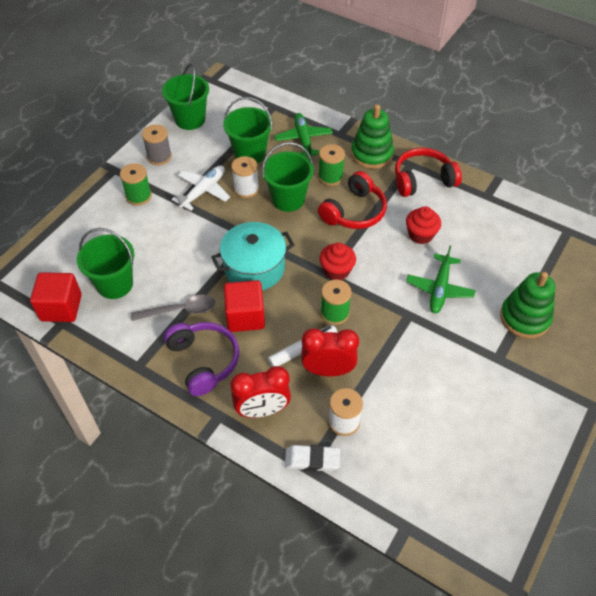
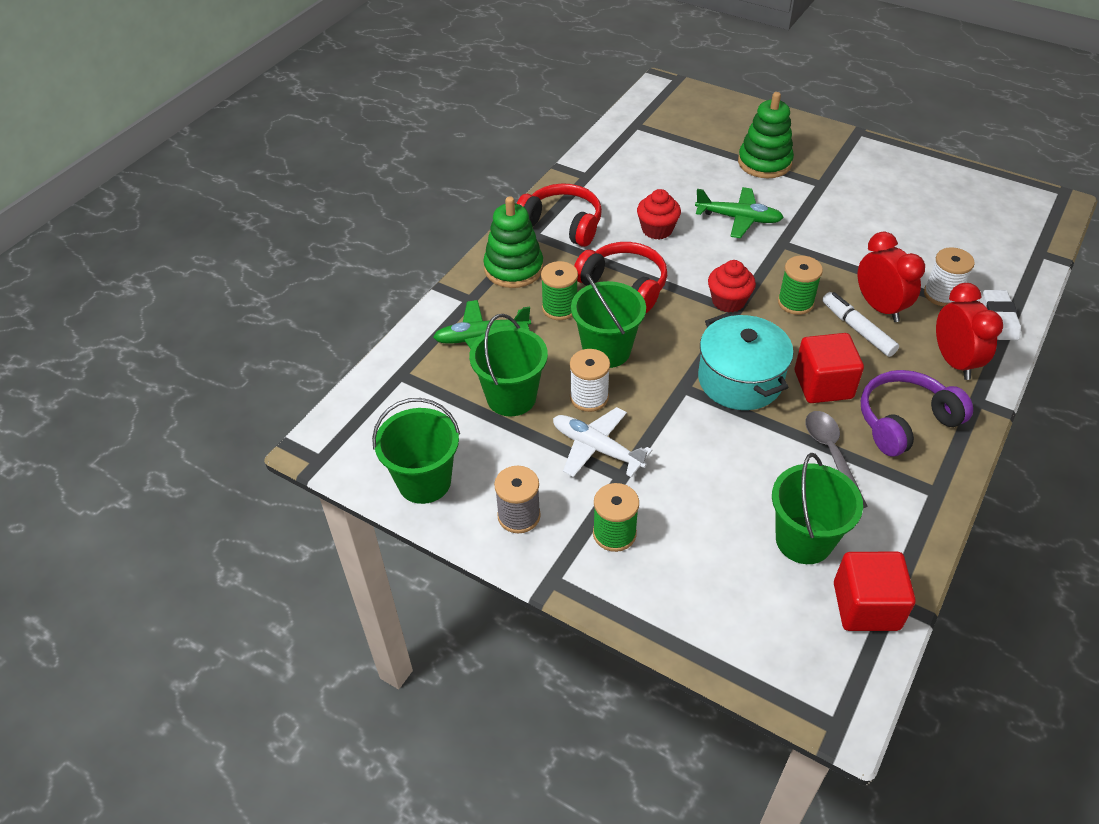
camera: 90 degrees left, 5 degrees down
red clock [301,328,359,376] -> red clock turned 150 degrees clockwise [858,232,925,322]
red headphones [395,148,462,197] -> red headphones turned 135 degrees clockwise [516,183,602,247]

